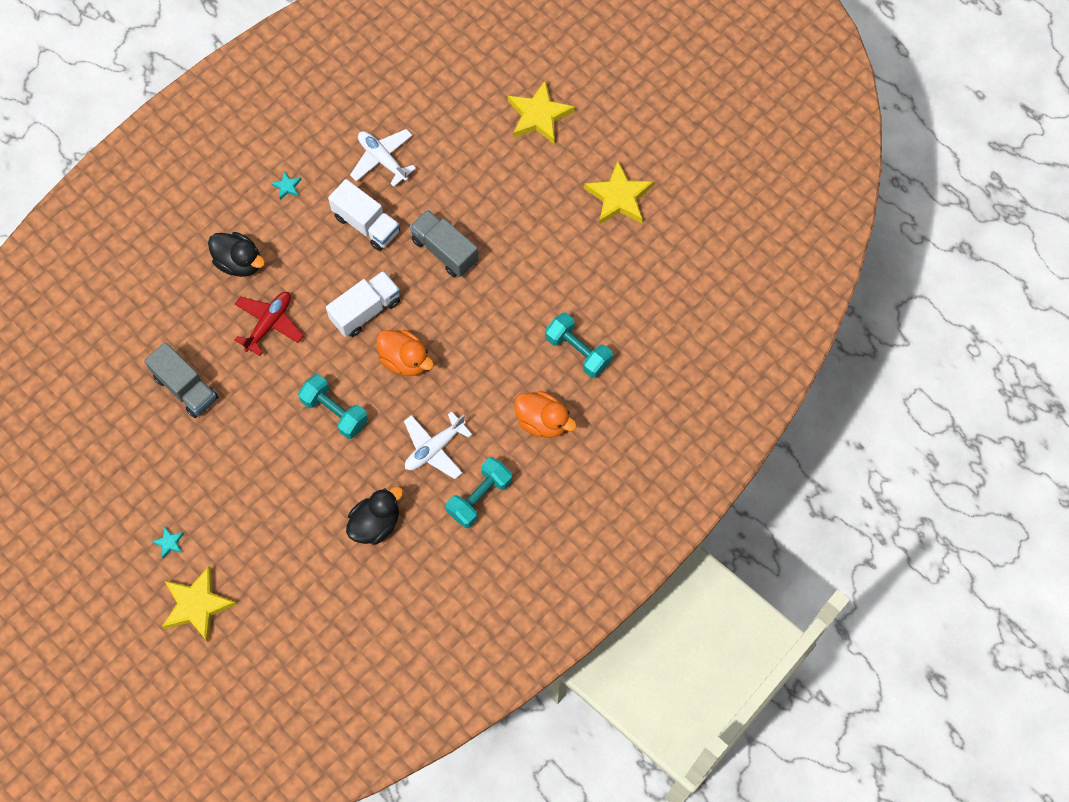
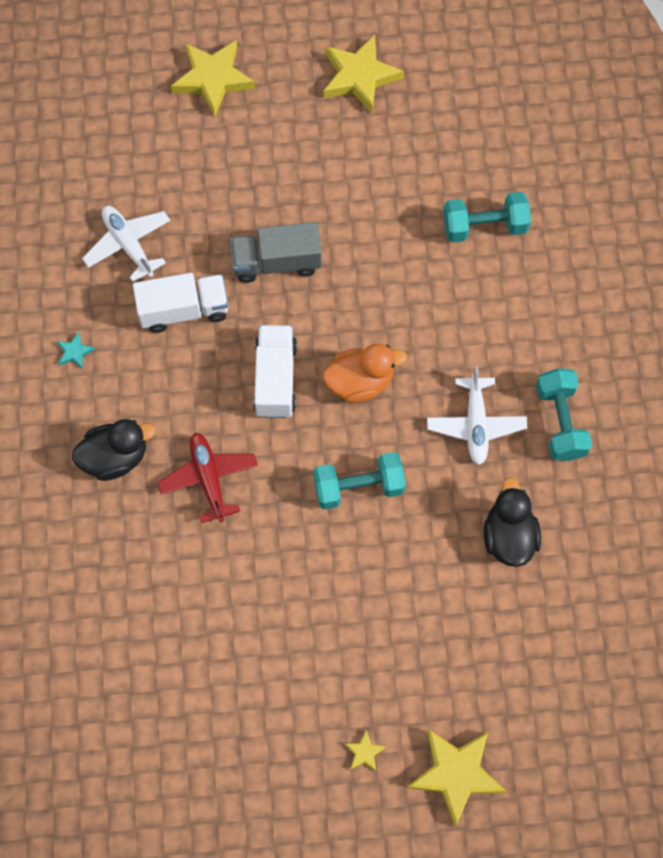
camera: 50 degrees left, 0 degrees up
grey truck [144,342,218,418] -> none
turquoise star [152,527,184,558] -> yellow star [344,730,386,771]
white plane [350,129,416,187] -> white plane turned 60 degrees clockwise [82,206,170,282]
orange duck [514,391,577,438] -> none

